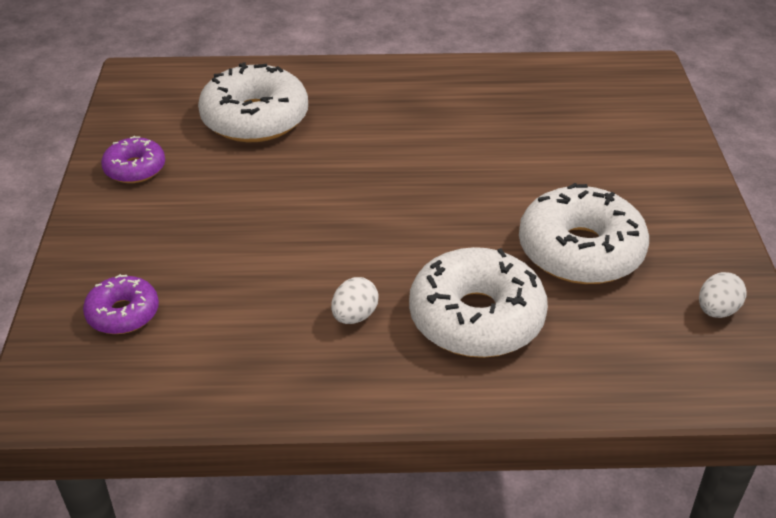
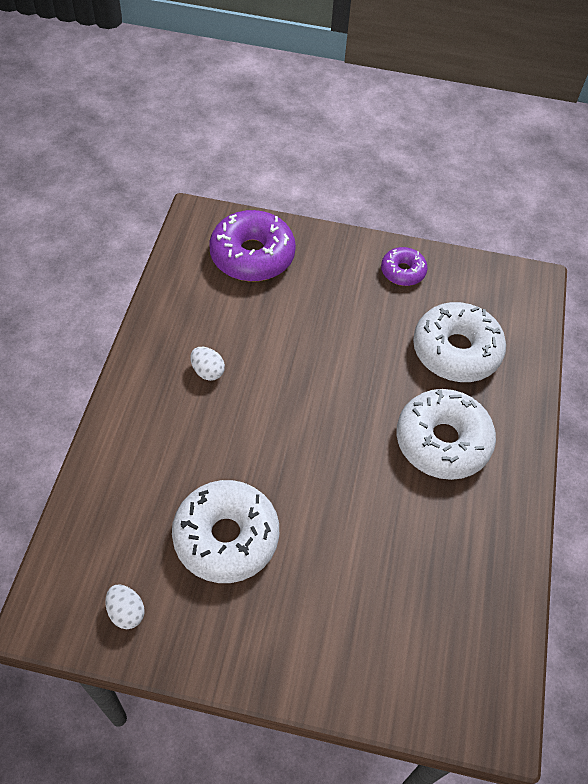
camera: 100 degrees right, 15 degrees up
purple donut [83,274,159,334] -> purple donut [209,210,296,282], size x1.85
white donut [409,247,548,358] -> white donut moved to [396,389,496,480]

